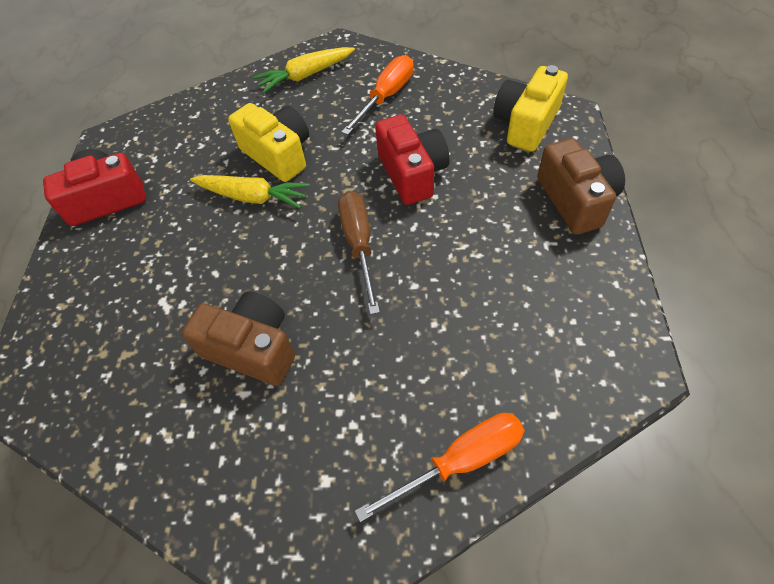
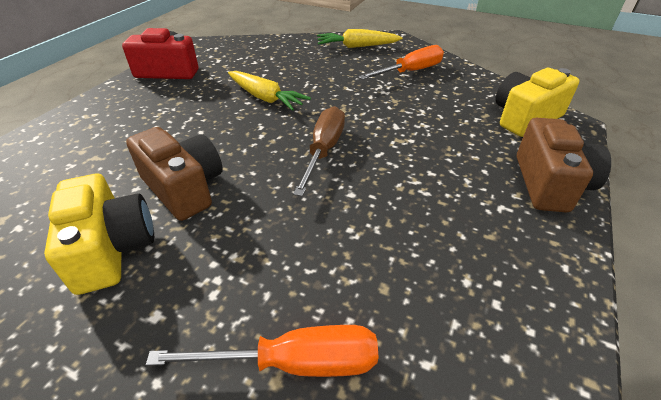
camera: 20 degrees right, 15 degrees down
yellow camera [228,103,309,182] -> yellow camera moved to [44,174,154,295]
red camera [375,114,450,205] -> none

